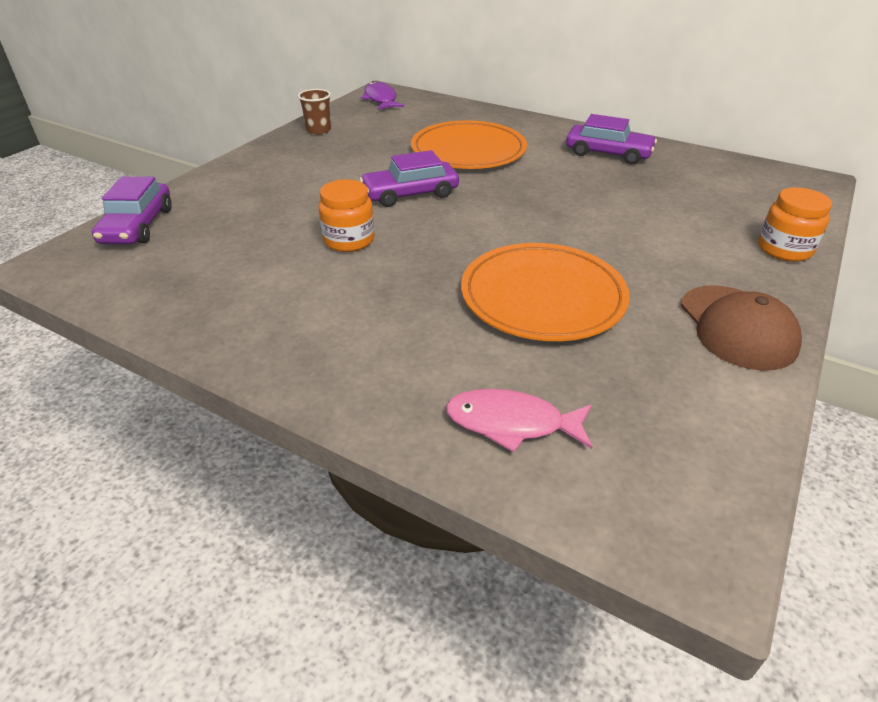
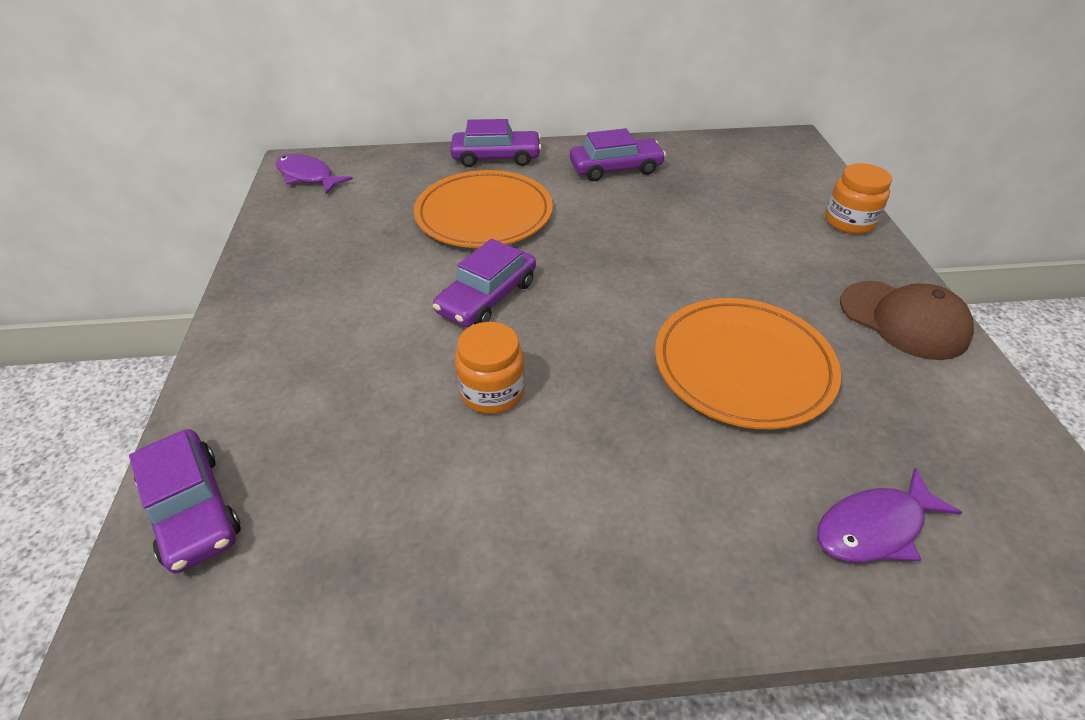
camera: 35 degrees left, 5 degrees up
brown cup [298,89,331,135] -> none
pink fish [446,389,593,452] -> purple fish [817,468,963,562]
none -> purple car [450,119,542,167]

